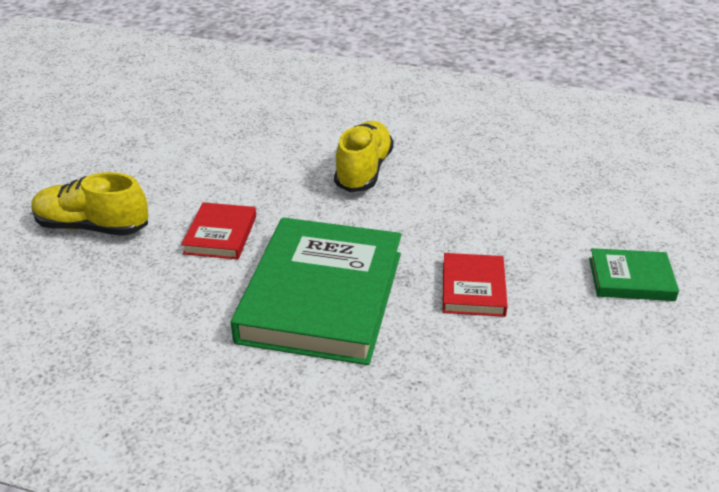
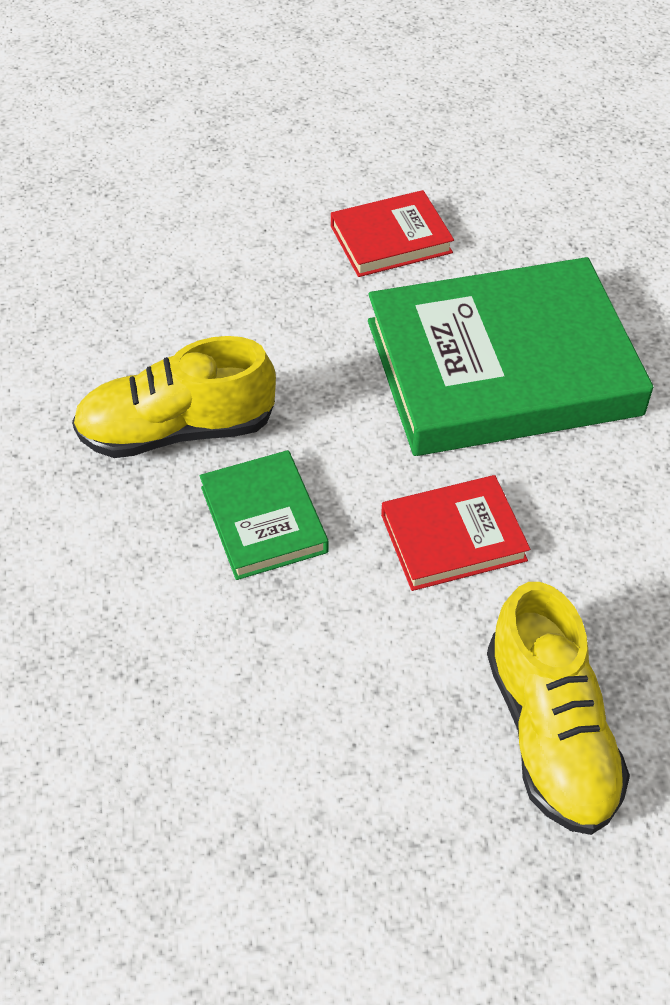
camera: 115 degrees left, 15 degrees up
green book [589,248,679,301] -> green book moved to [200,450,328,580]

